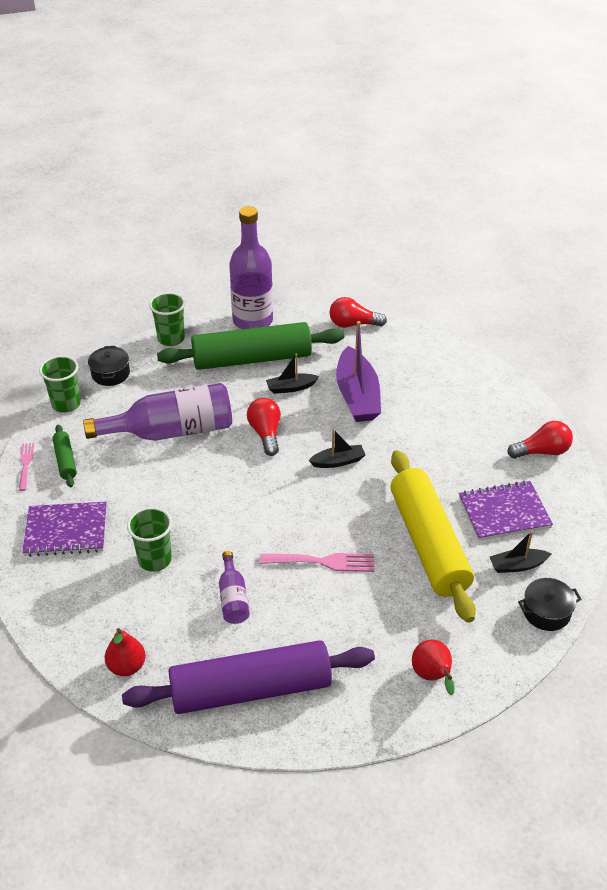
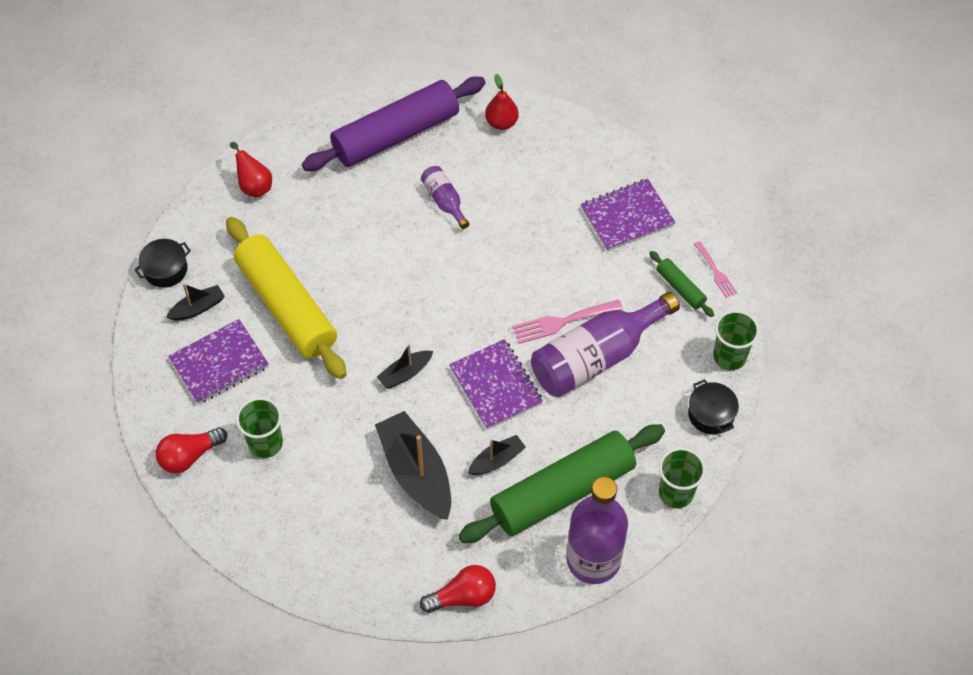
camera: 160 degrees right, 15 degrees up
green cup [127,507,172,572] -> green cup moved to [236,397,283,458]
red light bulb [247,398,281,456] -> purple notebook [449,339,543,430]
pink fork [260,553,374,572] -> pink fork moved to [512,300,623,344]
purple boat [336,321,381,422] -> black boat [375,411,451,520]

